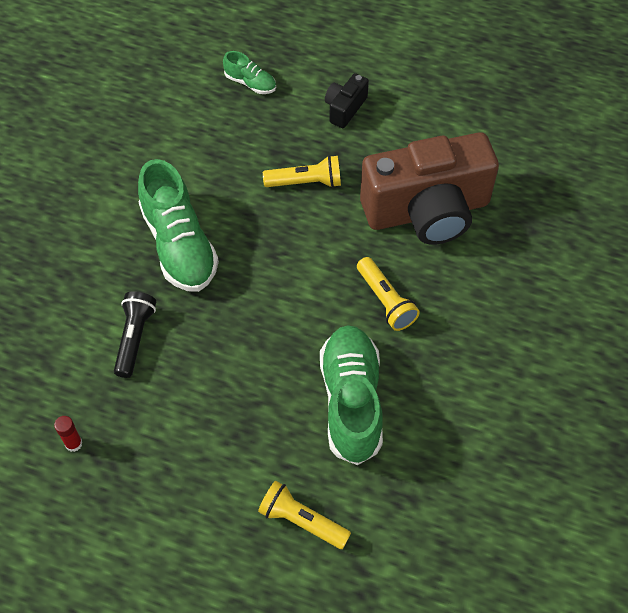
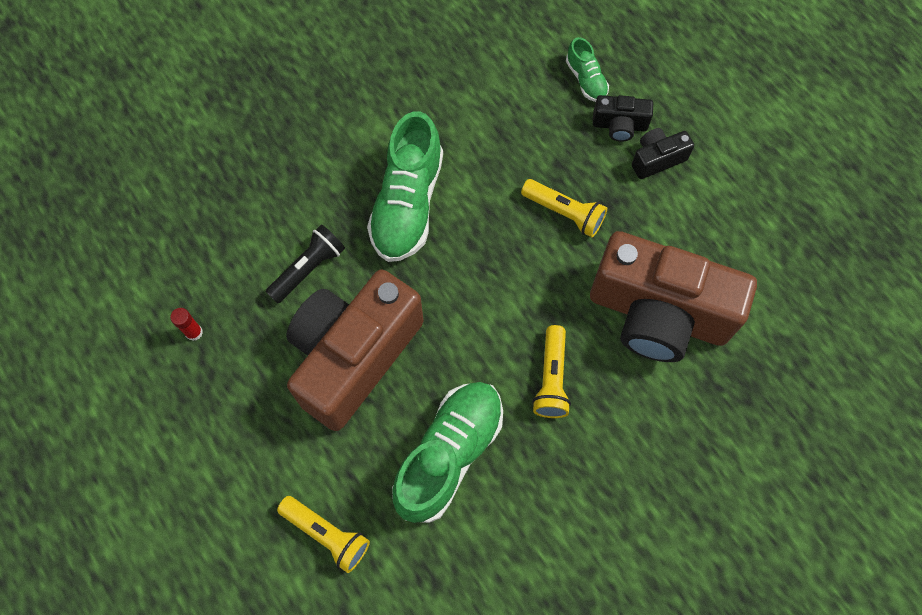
camera: 35 degrees right, 10 degrees up
yellow flashlight [258,481,351,549] -> yellow flashlight turned 150 degrees clockwise [277,496,370,573]
none -> brown camera [286,269,423,431]
none -> black camera [593,95,653,142]

